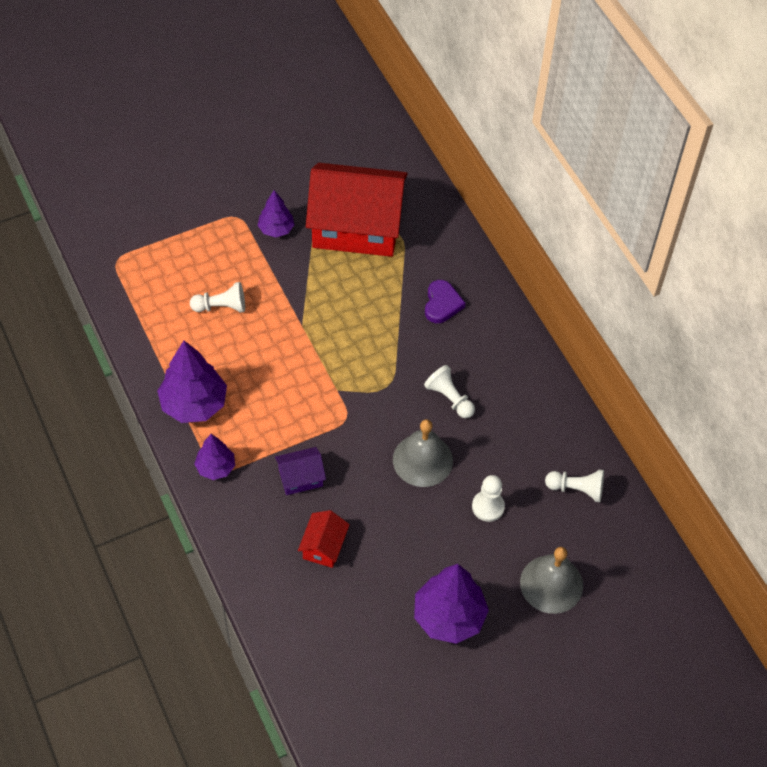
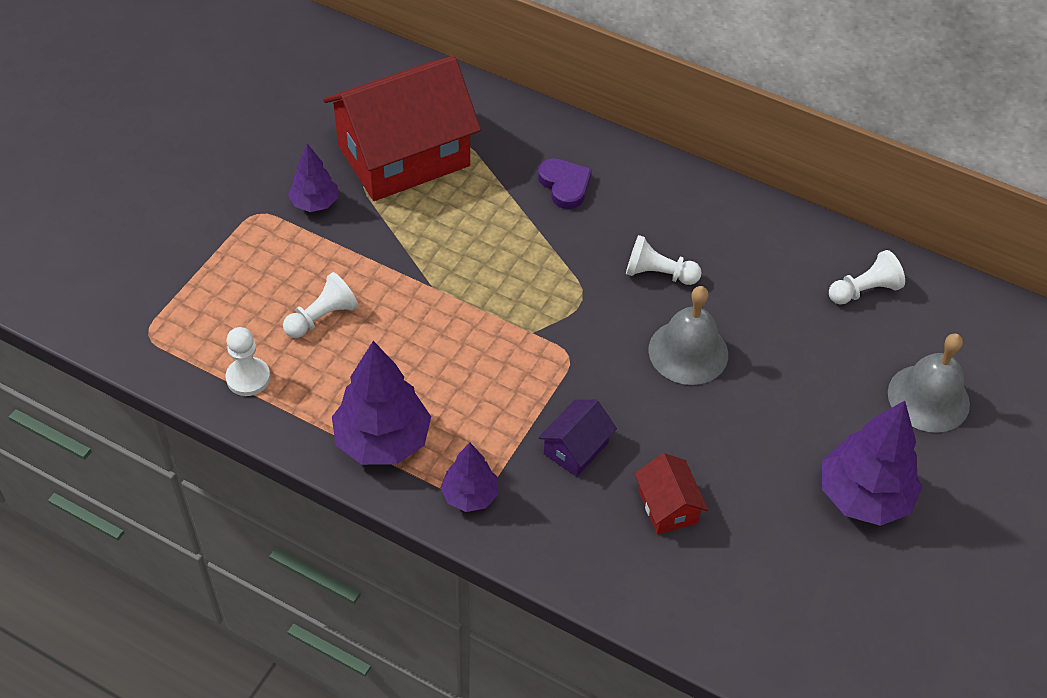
camera: 35 degrees left, 5 degrees down
white pawn [472,475,505,522] -> white pawn moved to [226,327,270,396]

